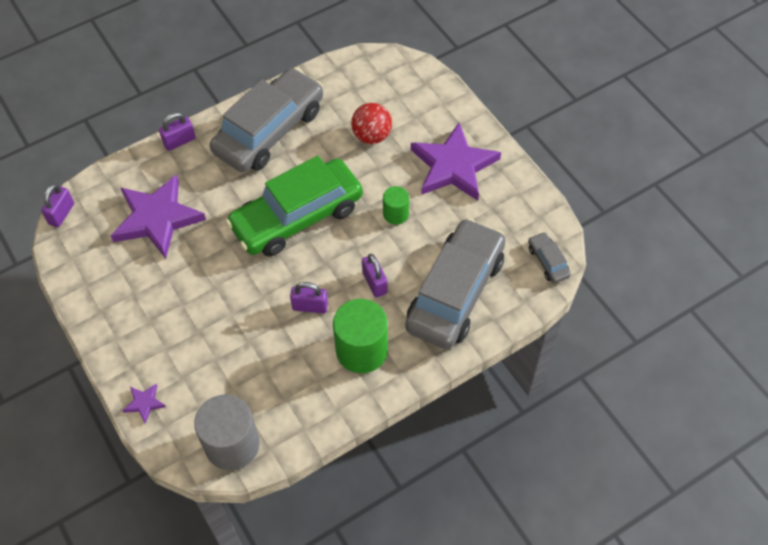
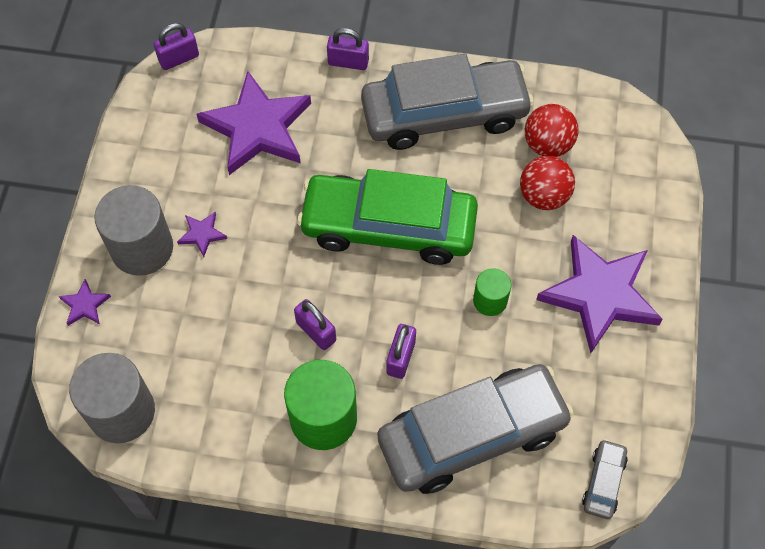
camera: 40 degrees right, 5 degrees up
none -> grey cylinder [94,185,173,276]
none -> purple star [177,212,227,257]
none -> red ball [525,104,578,157]

